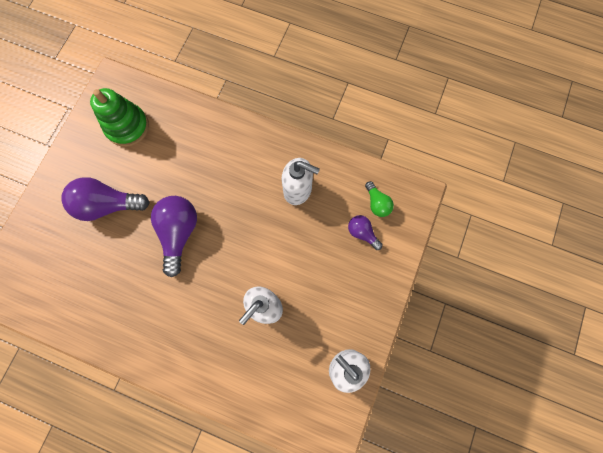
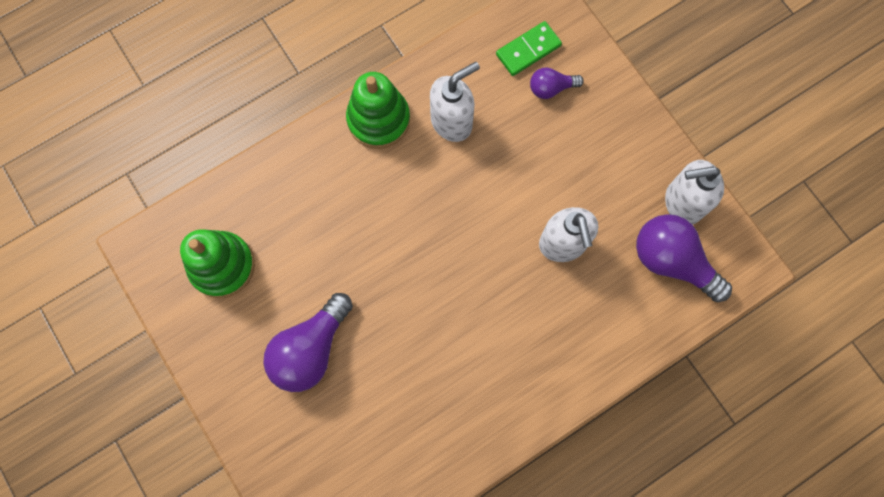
camera: 55 degrees left, 0 degrees up
purple light bulb [151,196,197,277] -> purple light bulb moved to [636,214,732,302]
green light bulb [365,181,394,217] -> green domino [496,21,562,76]
none -> green stacking toy [346,72,410,149]

